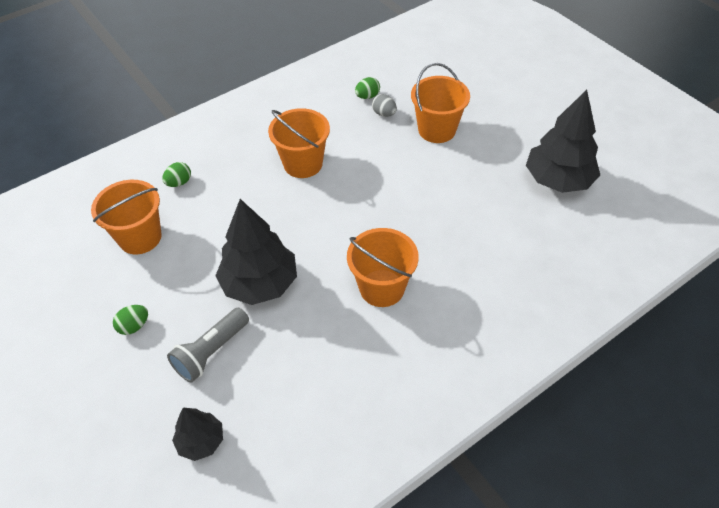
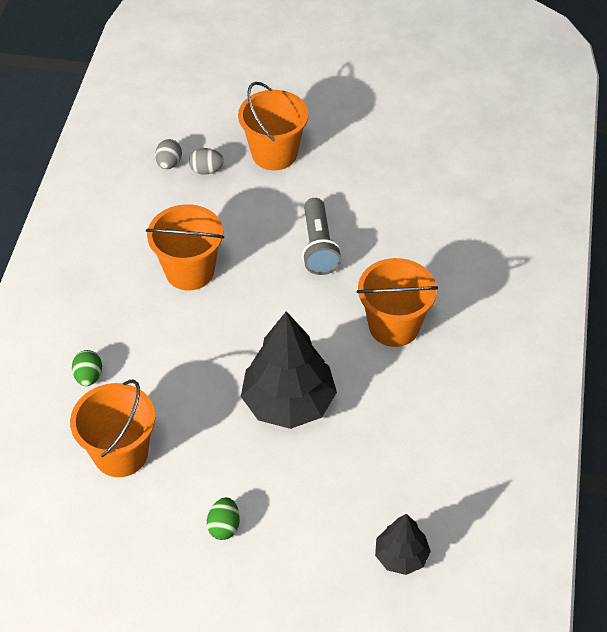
camera: 45 degrees left, 0 degrees up
grey flashlight [167,308,249,383] -> grey flashlight moved to [302,198,342,275]
green egg [355,77,380,99] -> grey egg [155,139,182,169]
black tree [526,90,600,193] -> none

